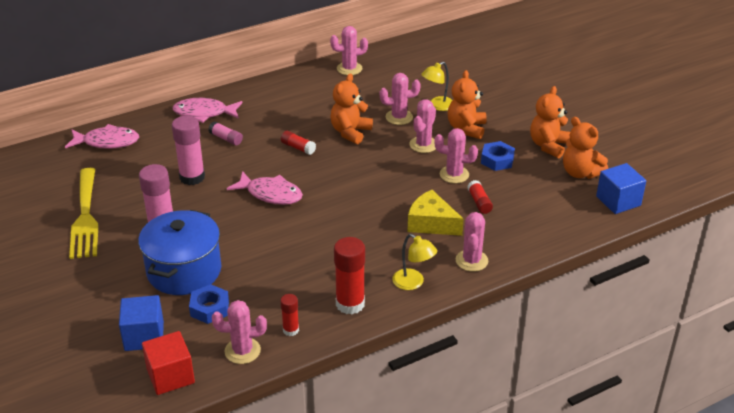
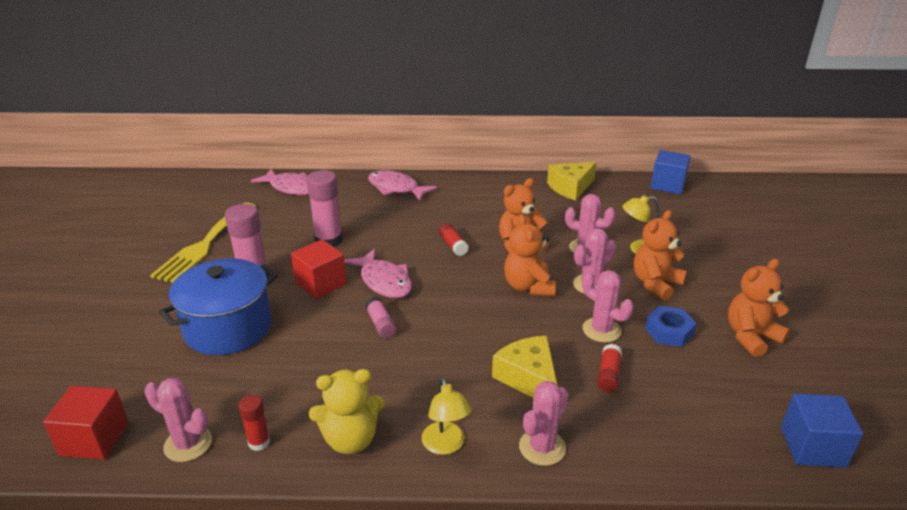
camera: 30 degrees right, 5 degrees down
blue cube [119,295,164,351] -> blue cube moved to [650,150,691,194]
blue nut [189,284,229,324] -> none
pink glue stick [209,121,243,145] -> pink glue stick moved to [365,297,396,338]
pink cactus [330,26,368,75] -> yellow cheese [547,162,597,201]
red glue stick [334,237,365,314] -> yellow teddy bear [309,369,385,454]
orange teddy bear [563,117,608,179] -> orange teddy bear moved to [504,214,556,296]
none -> red cube [291,239,347,299]

